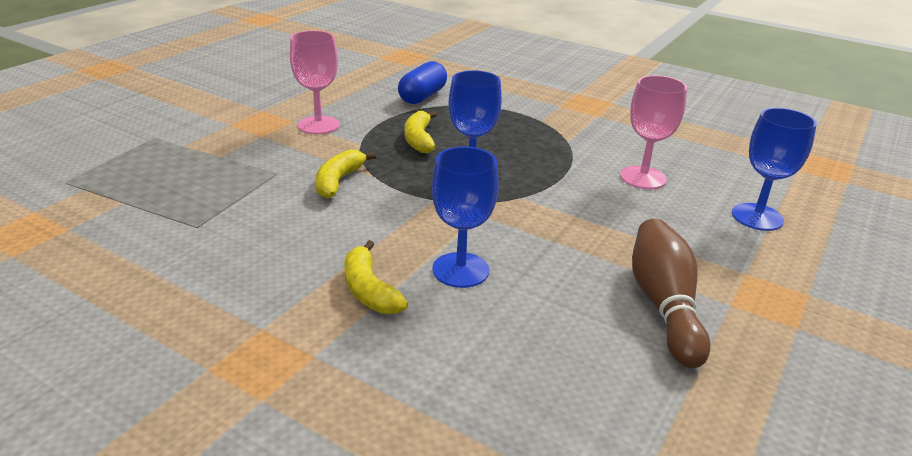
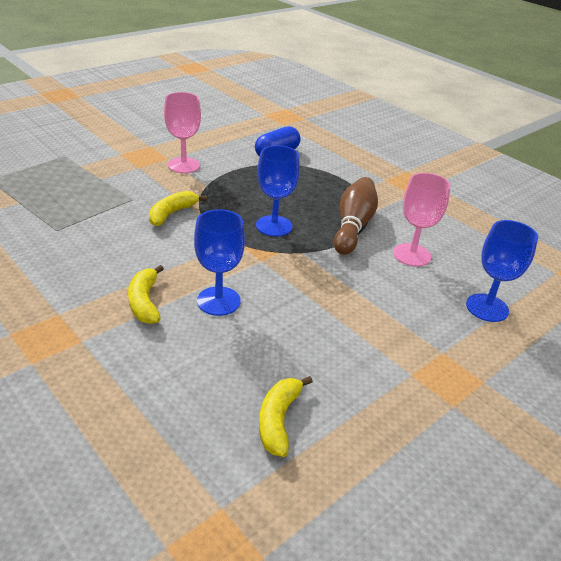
camera: 15 degrees right, 5 degrees up
yellow banana [405,111,437,153] -> yellow banana moved to [259,376,313,457]
brown bowling pin [632,218,711,368] -> brown bowling pin moved to [334,177,378,255]

